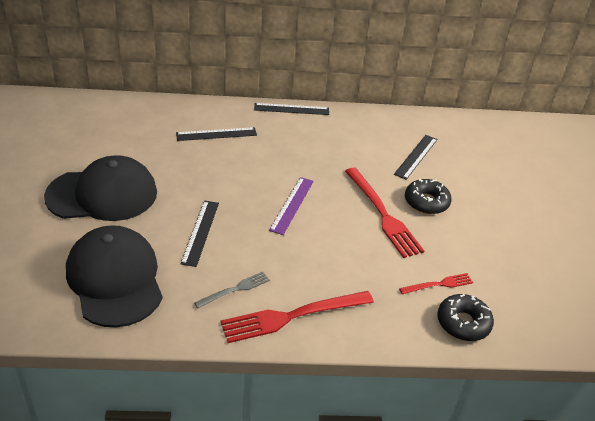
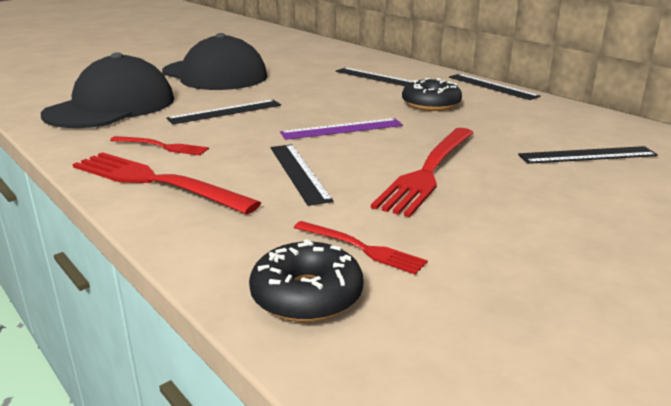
camera: 55 degrees right, 15 degrees down
grey fork [194,271,270,308] -> red fork [110,136,209,155]
black donut [405,179,452,214] -> black donut moved to [402,78,462,111]
none -> black ruler [271,144,333,206]

